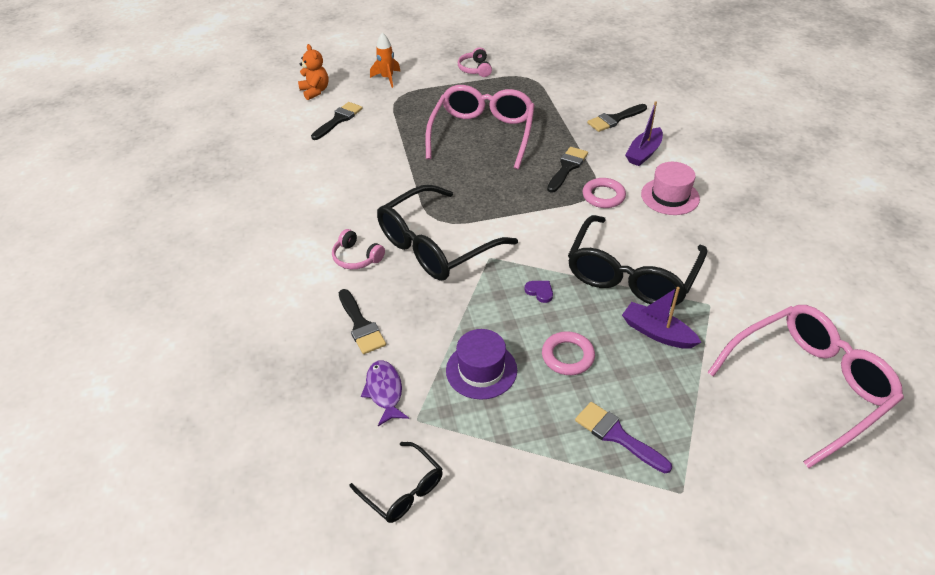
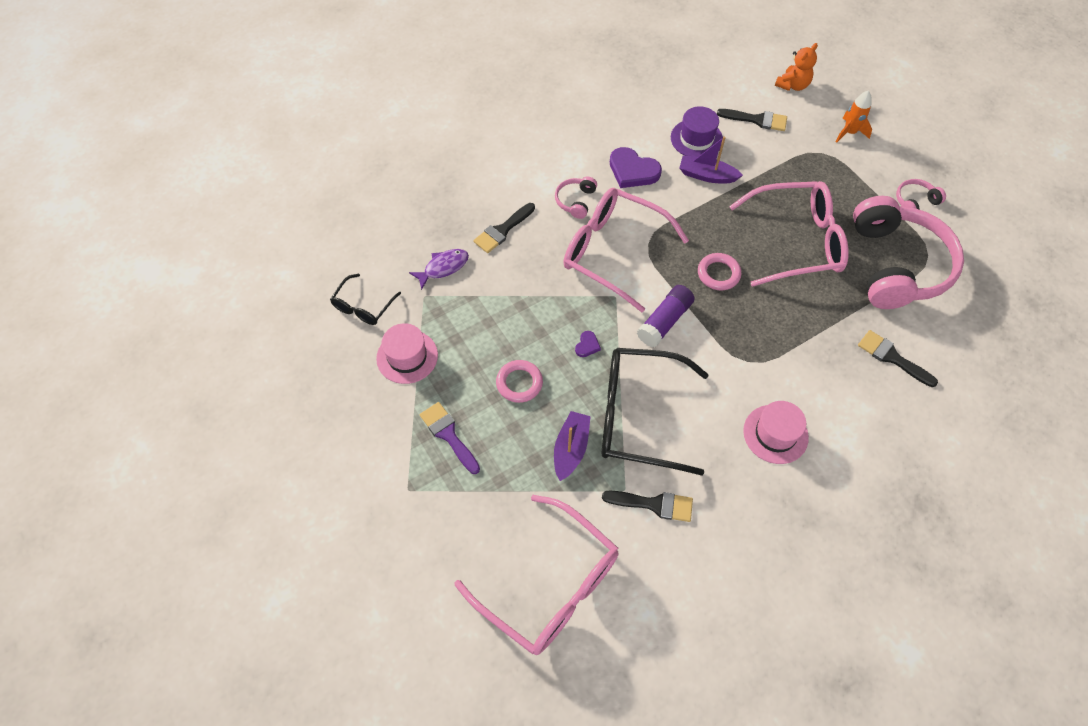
camera: 70 degrees right, 15 degrees up
black glasses [377,185,518,281] -> pink glasses [563,188,689,312]
purple hat [446,329,517,400] -> purple hat moved to [671,107,723,157]
black brush [547,147,588,193] -> black brush moved to [602,490,693,522]
purple brush [575,402,672,473] -> purple brush turned 60 degrees counterclockwise [420,402,480,474]
pink ring [583,178,626,208] -> pink ring moved to [698,253,741,290]
purple boat [625,101,663,166] -> purple boat moved to [679,137,743,183]
none -> pink hat [376,323,438,384]
none -> purple heart [610,147,662,188]
none -> purple glue stick [637,285,695,347]
none -> pink headphones [853,196,964,309]

